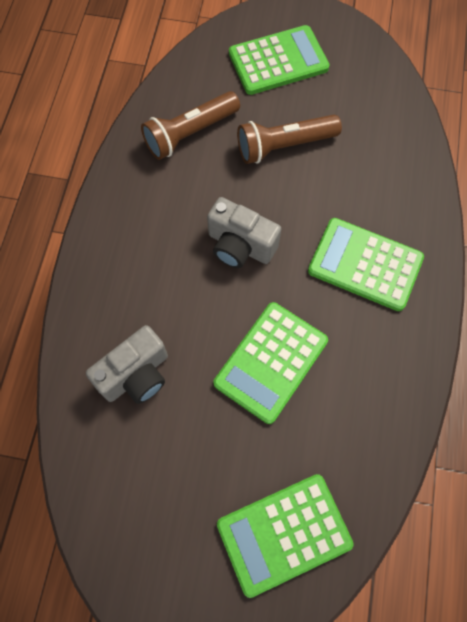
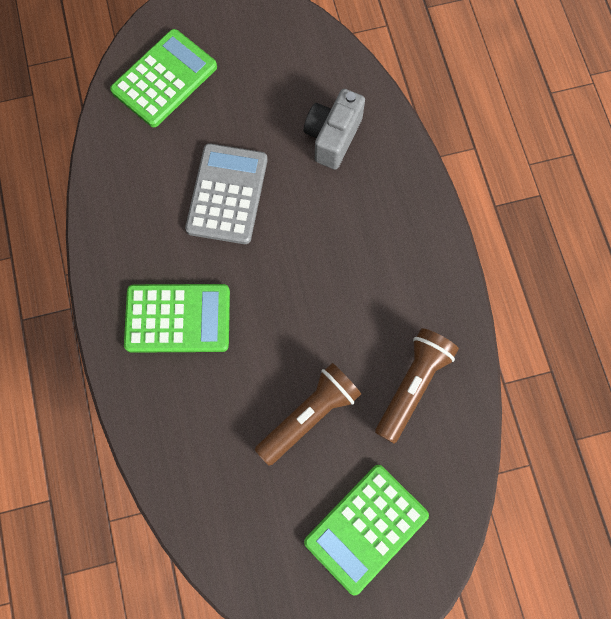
camera: 155 degrees right, 5 degrees up
grey camera [207,197,281,268] -> none
green calculator [214,302,328,424] -> grey calculator [185,143,268,244]

